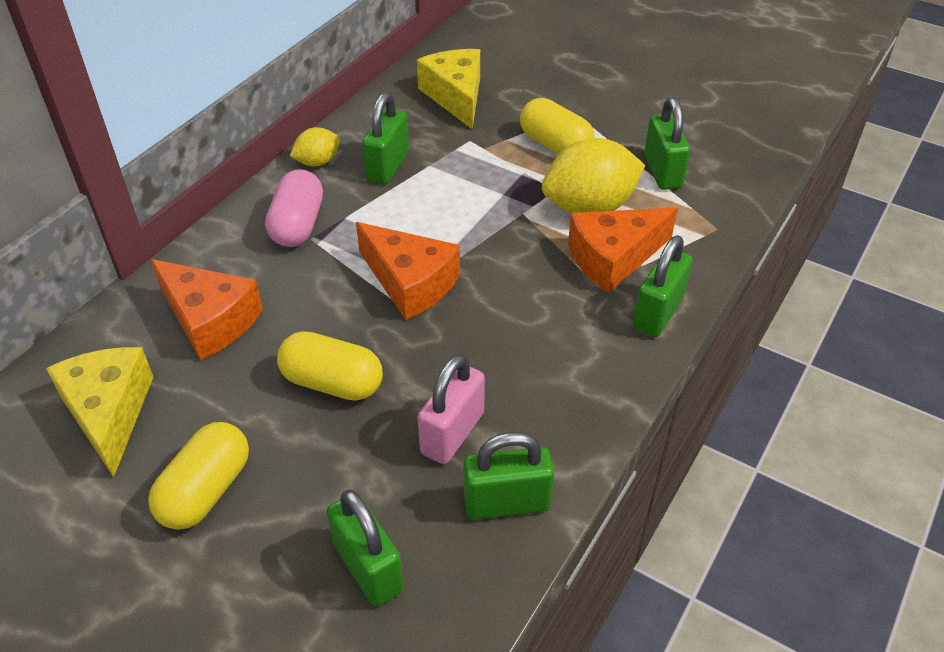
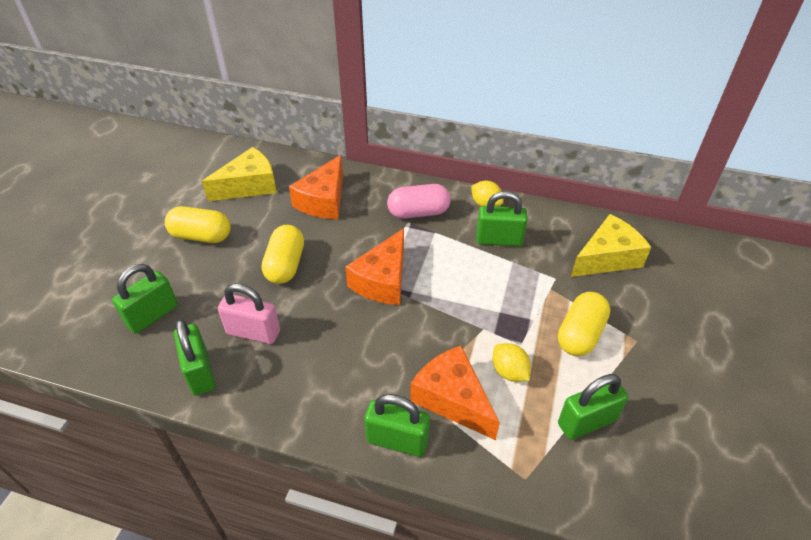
camera: 75 degrees right, 0 degrees up
yellow lemon [542,138,645,213] -> yellow lemon [492,343,531,382], size x0.52

